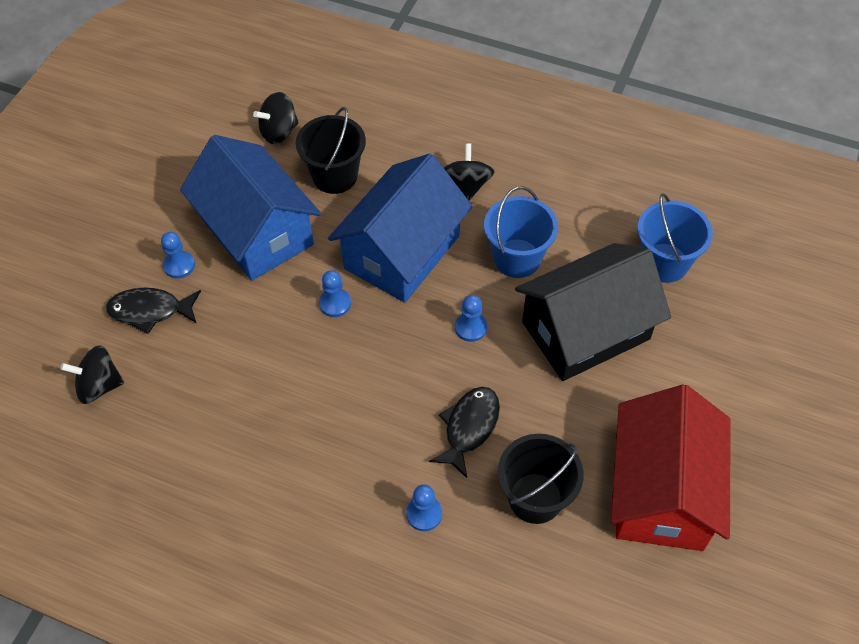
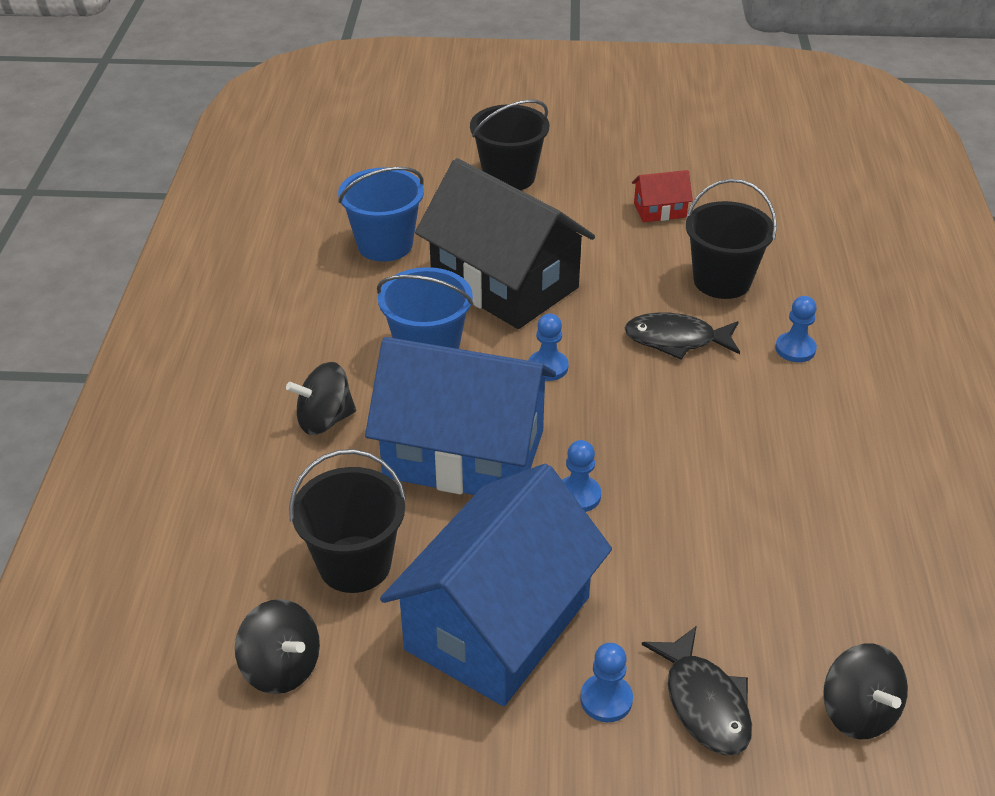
camera: 110 degrees left, 15 degrees down
red house [611,385,731,551] -> red house [632,170,693,222], size x0.41
none -> black bucket [470,100,549,190]

